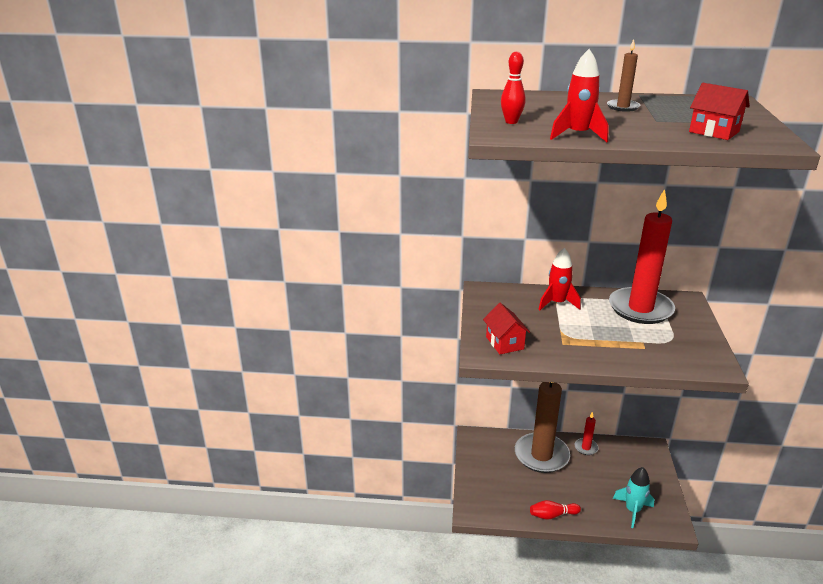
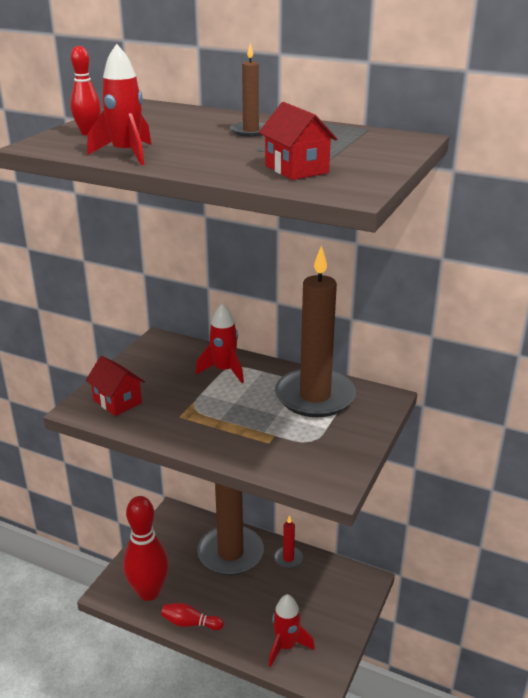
camera: 20 degrees right, 0 degrees up
red house [483,303,530,354] -> red house turned 45 degrees counterclockwise [86,356,145,416]
red candle [609,189,675,324] -> brown candle [275,245,356,417]
turquoise rocket [613,467,654,528] -> red rocket [269,594,315,667]
none -> red bowling pin [123,496,169,601]

